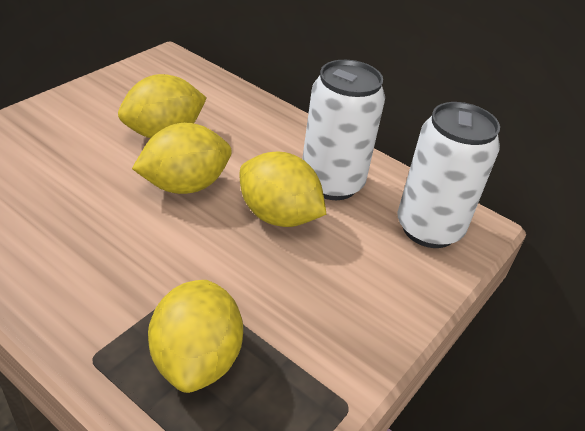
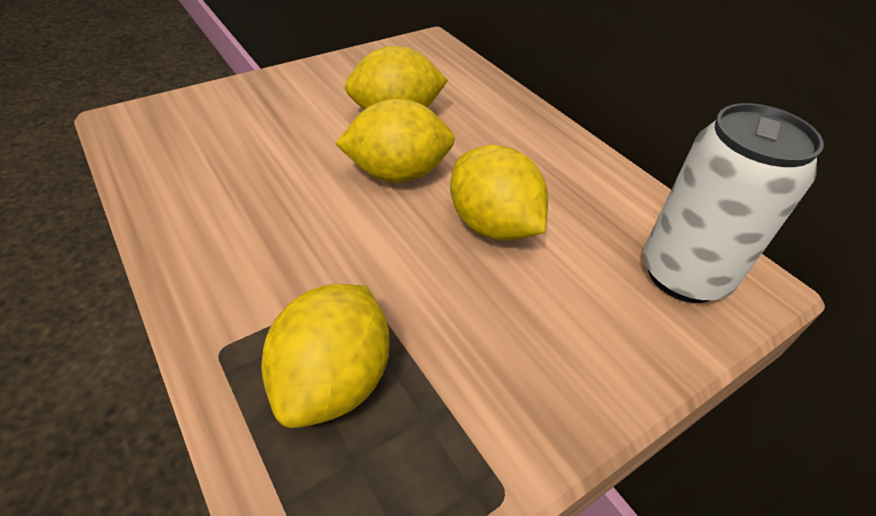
camera: 20 degrees right, 5 degrees up
white can [302,60,385,200] -> none

